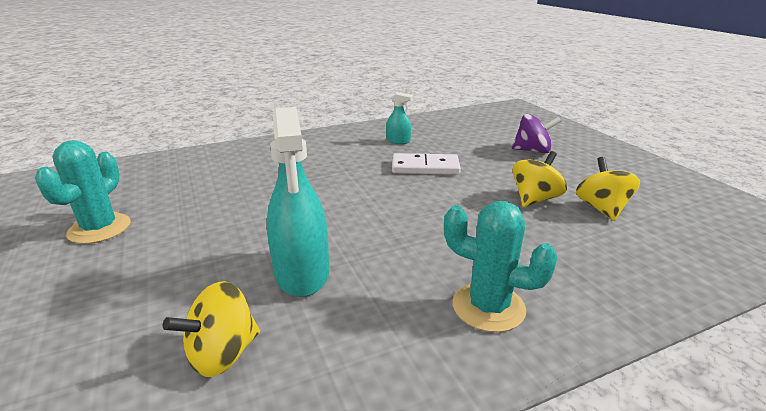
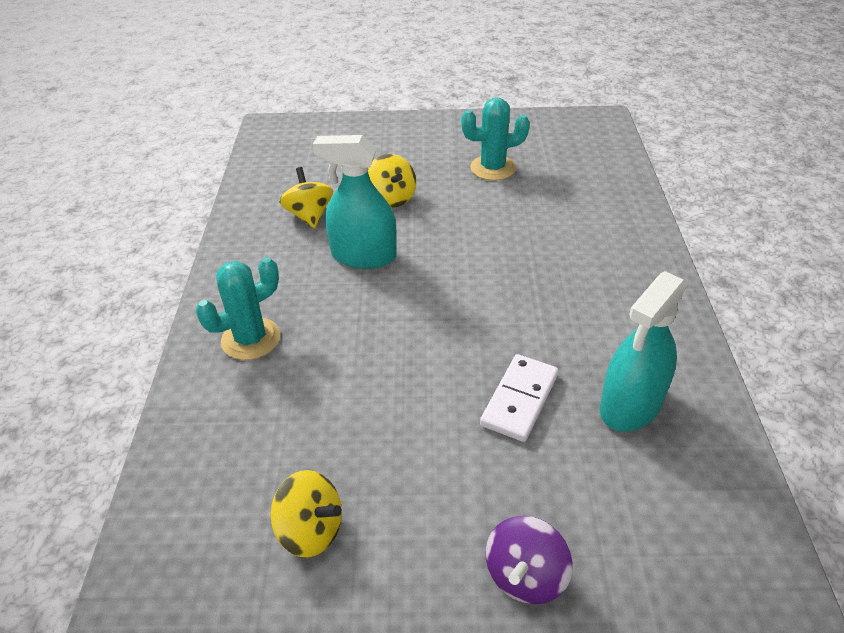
camera: 115 degrees right, 15 degrees up
turquoise cactus [35,140,130,244] -> turquoise cactus turned 45 degrees counterclockwise [461,97,530,181]
turquoise spray bottle [386,92,413,144] -> turquoise spray bottle [600,271,687,432], size x2.04
yellow spinning top [512,151,567,207] -> yellow spinning top moved to [368,154,416,208]

